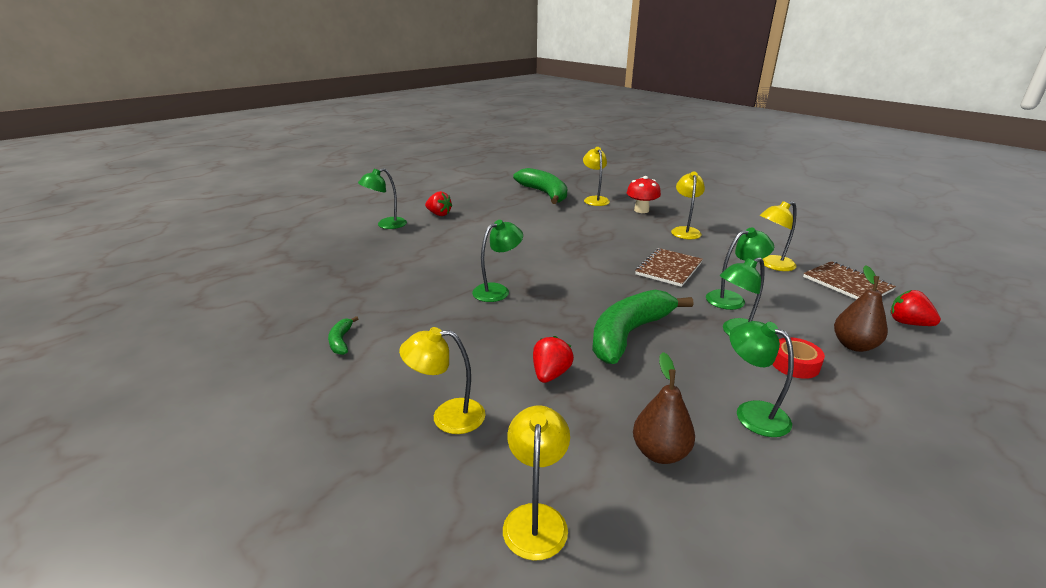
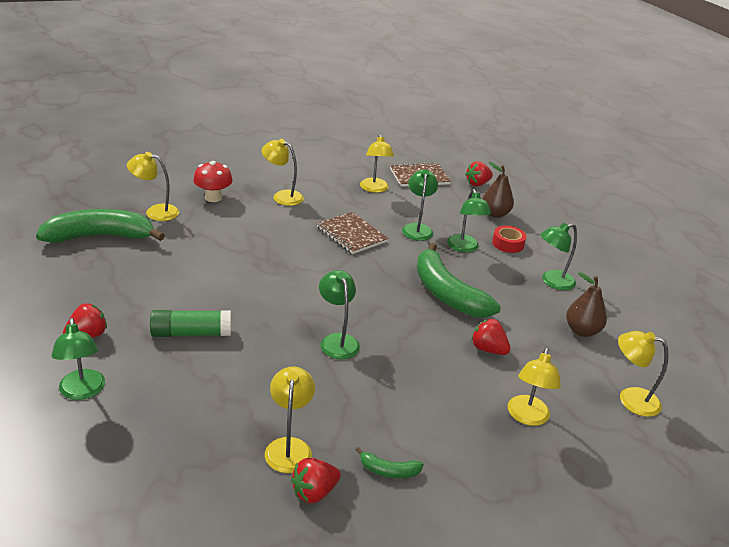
camera: 75 degrees left, 5 degrees up
none -> green glue stick [150,310,231,337]
none -> yellow lamp [265,366,315,473]
none -> red strawberry [291,458,341,503]

